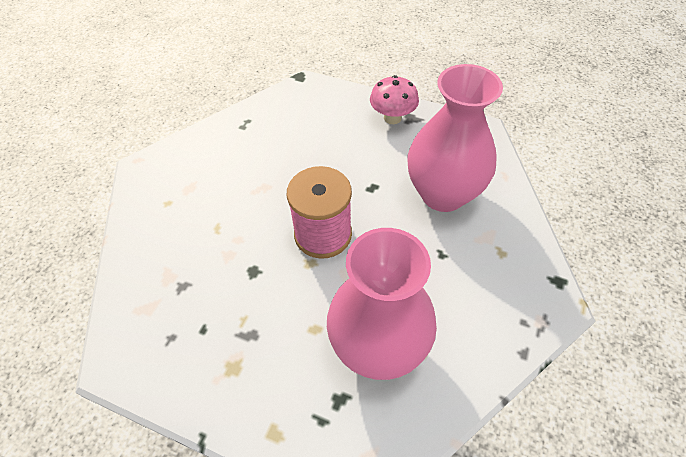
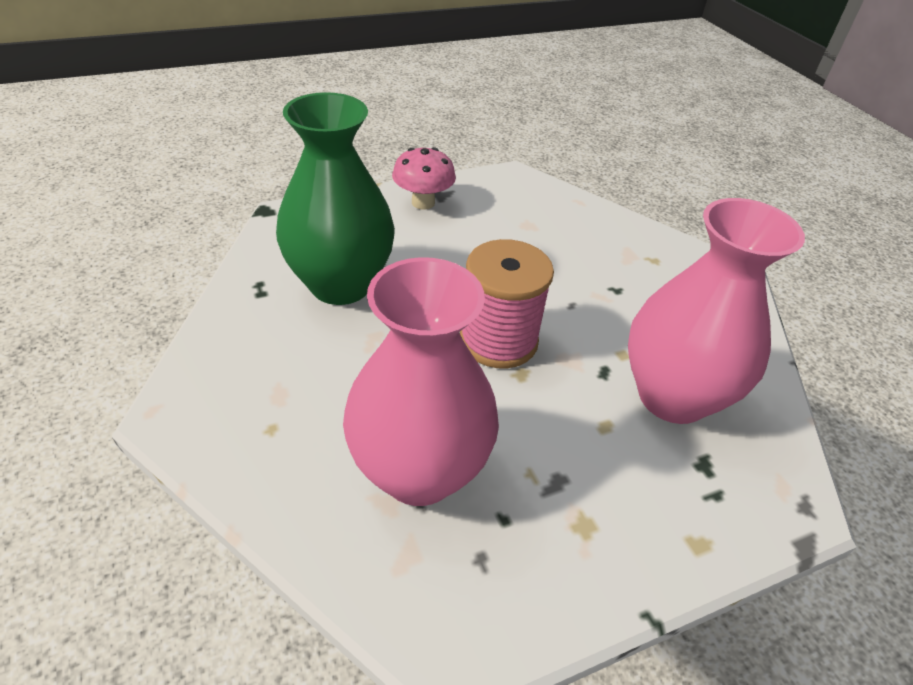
camera: 50 degrees left, 10 degrees down
pink vase [408,64,503,212] -> pink vase moved to [343,257,499,506]
none -> green vase [276,92,395,305]

